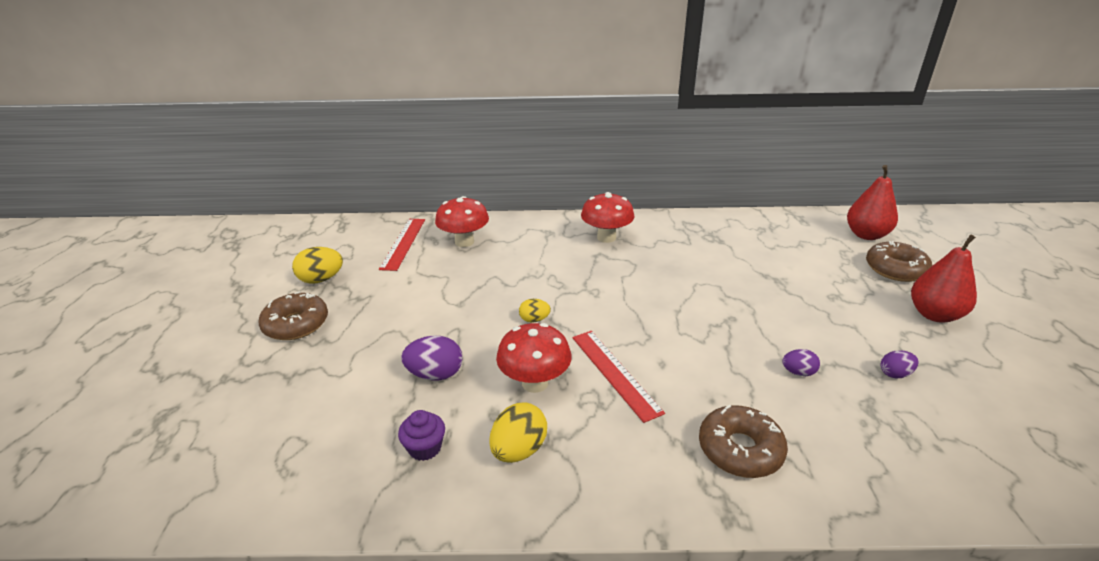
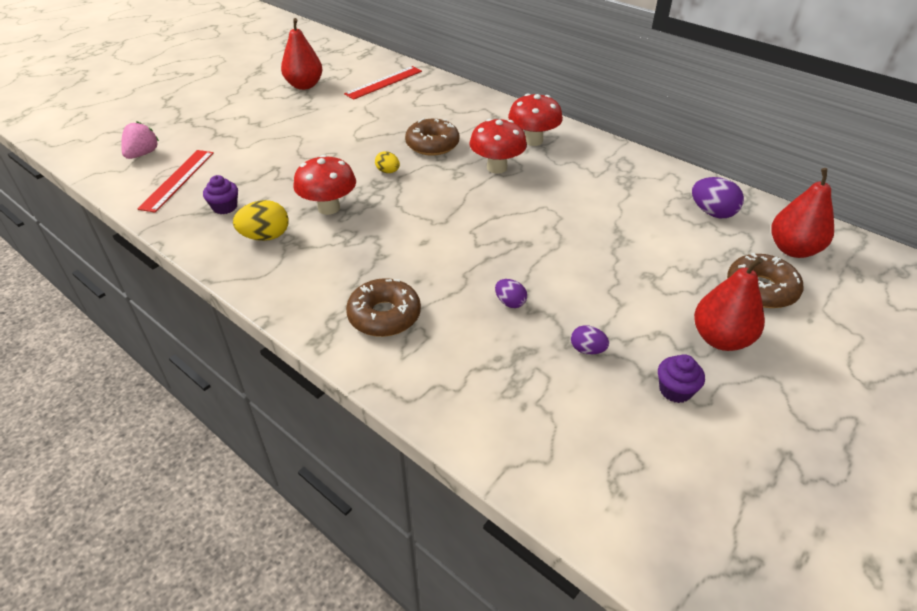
camera: 40 degrees right, 10 degrees up
brown donut [258,291,328,340] -> brown donut moved to [405,118,459,156]
yellow egg [292,247,343,284] -> red pear [281,18,322,90]
purple egg [401,336,463,381] -> purple egg moved to [692,177,744,218]
red mushroom [435,196,489,247] -> red mushroom moved to [469,119,527,174]
red ruler [572,331,665,423] -> red ruler moved to [137,150,214,213]
none -> pink strawberry [121,121,159,159]
none -> purple cupcake [658,354,705,403]

